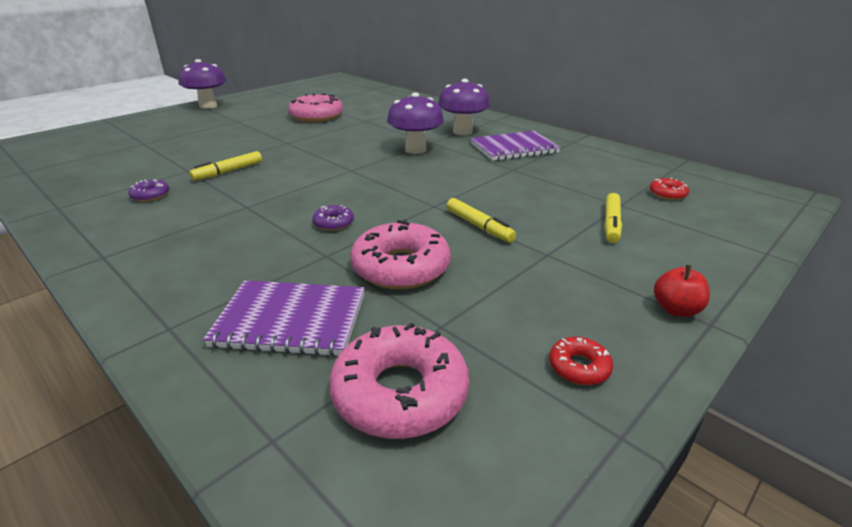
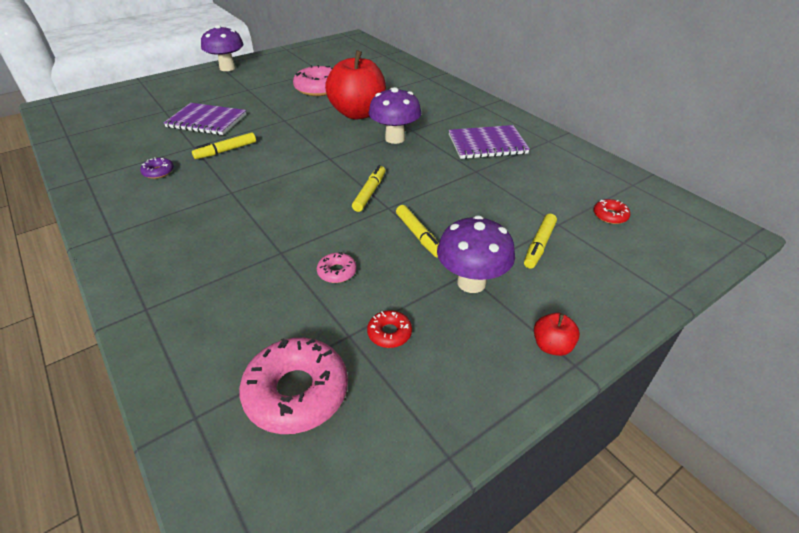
camera: 10 degrees right, 10 degrees up
purple notebook [203,280,365,357] -> purple notebook moved to [164,103,246,135]
purple donut [313,205,354,231] -> none
pink donut [350,220,451,289] -> pink donut [317,252,357,283], size x0.48
purple mushroom [438,79,490,135] -> purple mushroom moved to [437,215,515,293]
red donut [549,337,613,385] -> red donut moved to [367,310,412,348]
none -> red apple [325,50,386,120]
none -> yellow marker [352,165,386,212]

